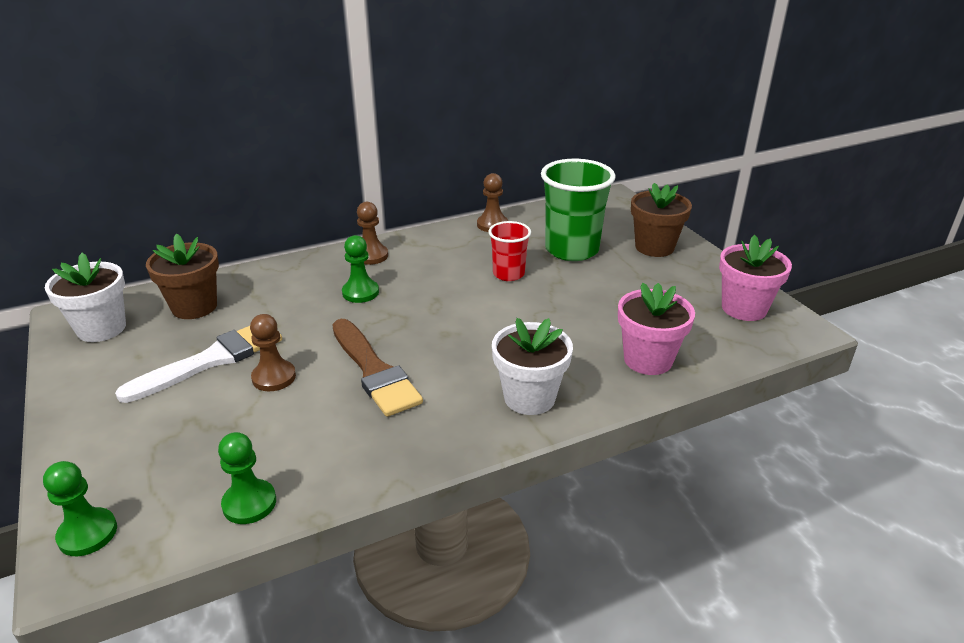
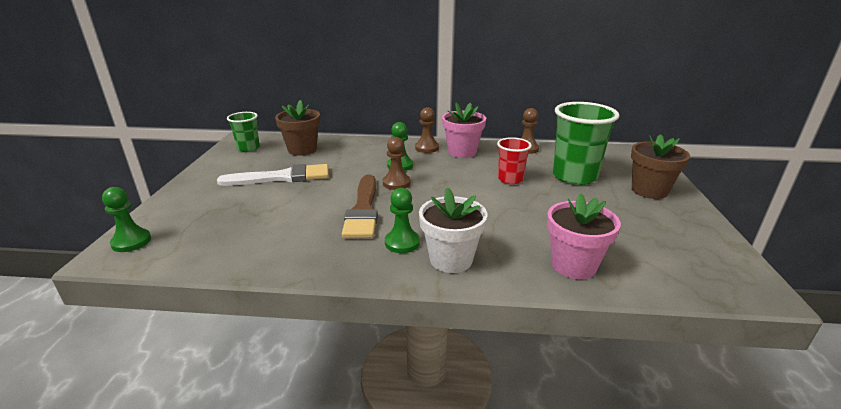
camera: 30 degrees right, 5 degrees down
white flower pot [45,253,126,342] -> green cup [227,112,260,152]
green pawn [218,432,276,524] -> green pawn moved to [385,188,420,253]
brown pawn [250,314,296,391] -> brown pawn moved to [383,137,411,190]
pink flower pot [719,235,792,321] -> pink flower pot moved to [442,103,486,158]

